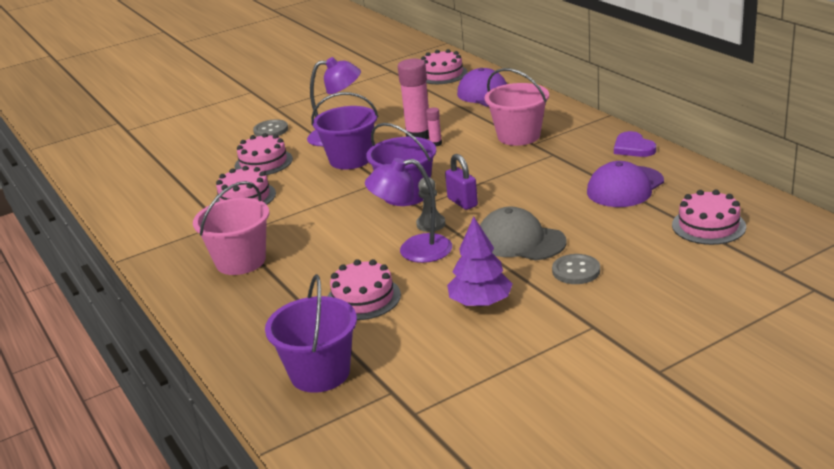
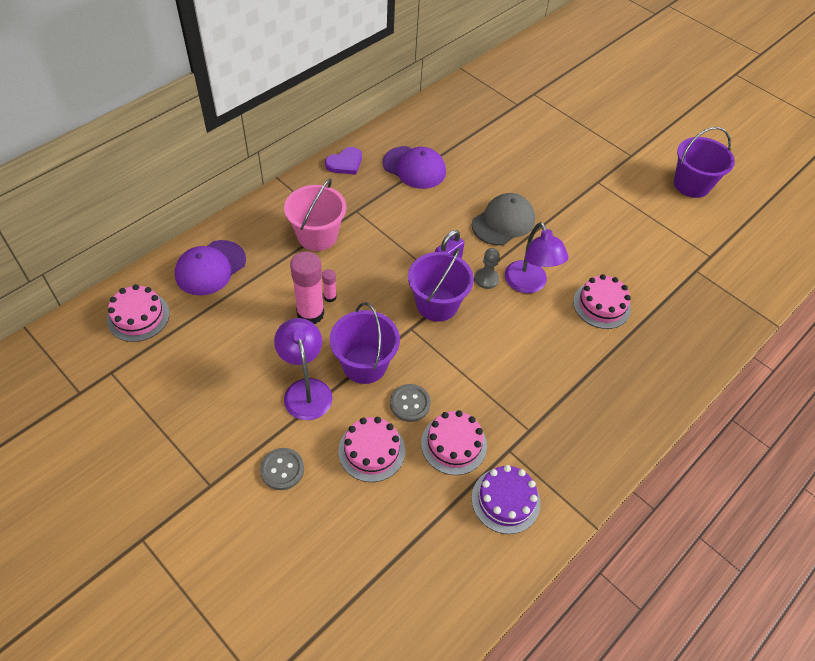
camera: 110 degrees left, 25 degrees up
pink bucket [193,181,269,275] -> none
purple bucket [265,274,357,393] -> purple bucket moved to [674,127,735,198]
purple tree [447,216,513,307] -> none
grey cap [480,207,567,260] -> grey cap turned 150 degrees counterclockwise [472,193,535,246]
grey button [552,254,600,284] -> grey button moved to [390,384,431,422]
pink cake [672,190,746,245] -> none
none -> purple cake [472,465,541,534]

